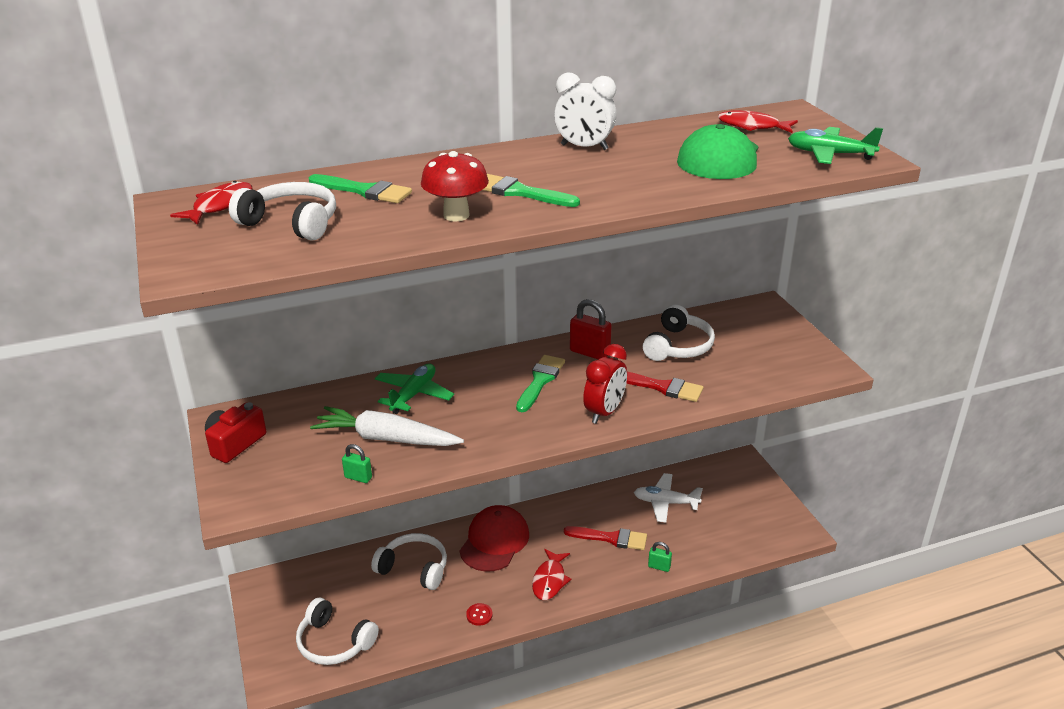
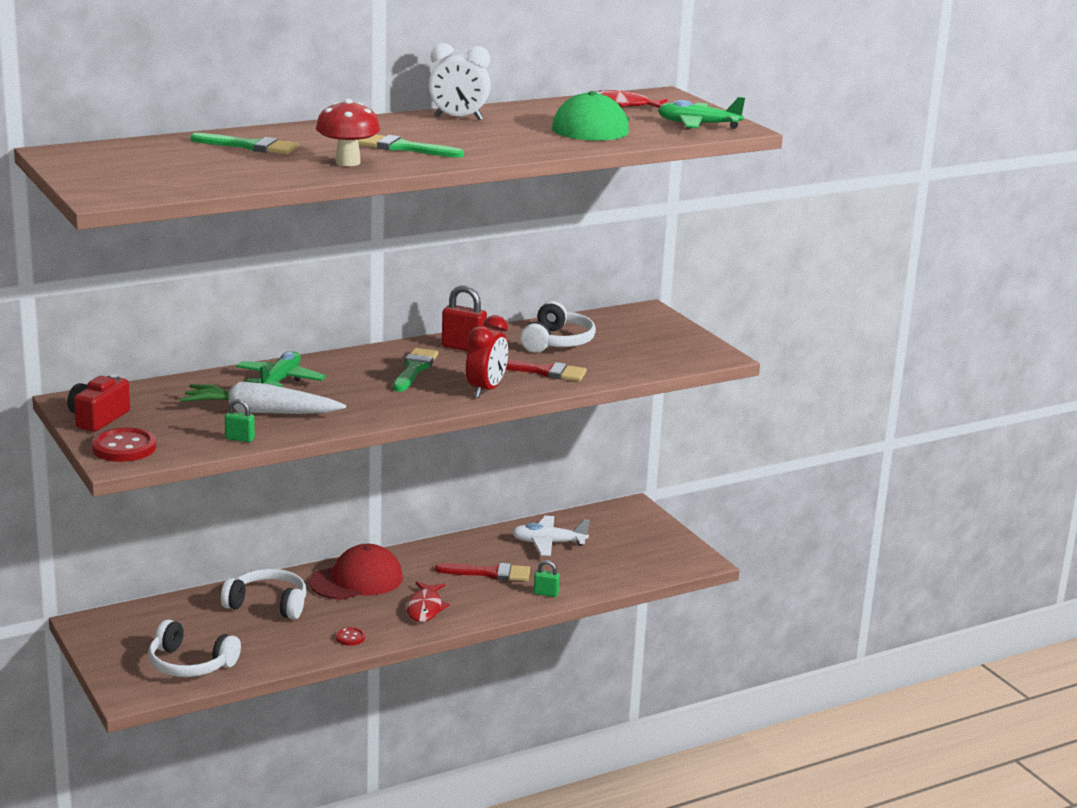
camera: 10 degrees left, 10 degrees down
red fish [170,181,253,225] -> none
white headphones [229,182,336,241] -> none
red cap [460,505,529,571] -> red cap turned 45 degrees clockwise [309,544,403,600]
none -> red button [92,428,156,462]

